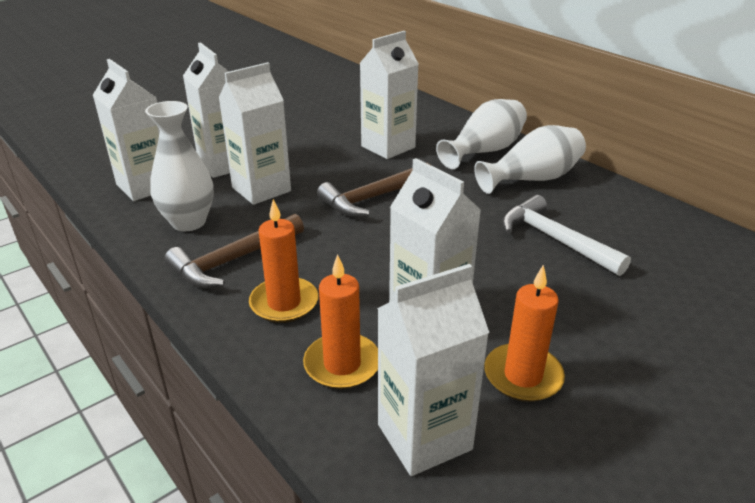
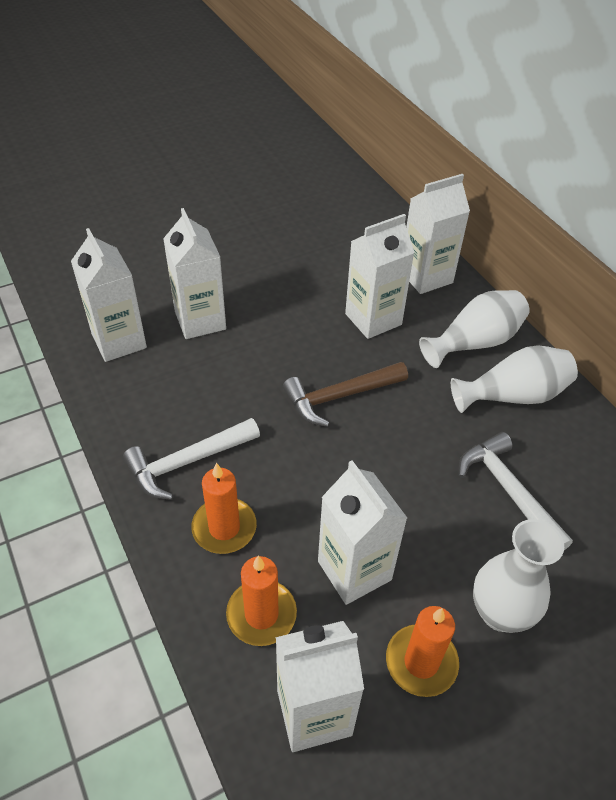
camera: 10 degrees right, 15 degrees up
white vase [145,101,214,231] -> white vase moved to [473,519,564,633]
brown hammer [164,214,304,288] -> white hammer [123,418,260,500]
white carton [218,62,291,205] -> white carton moved to [406,174,470,294]

